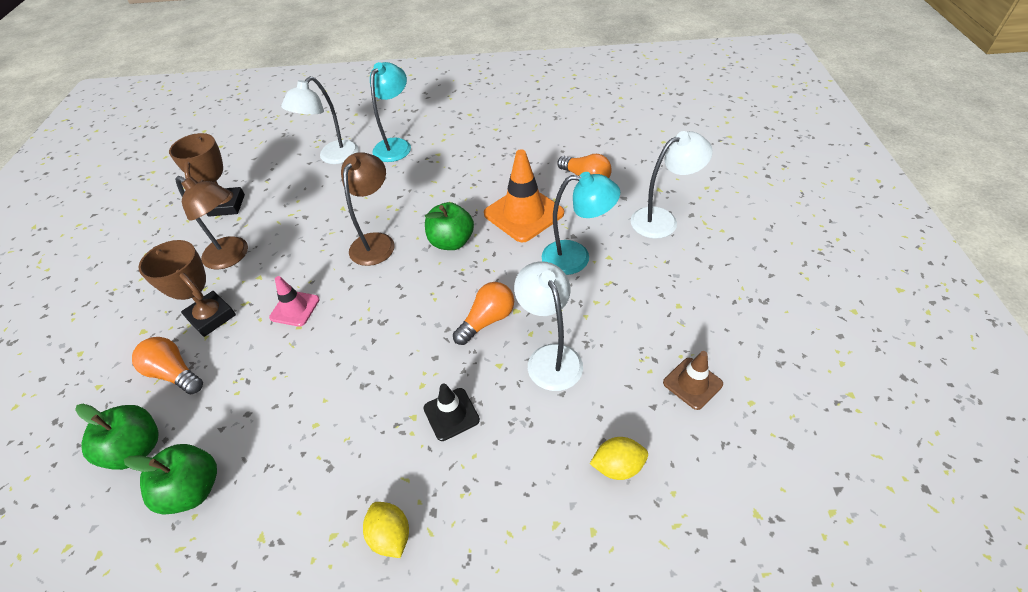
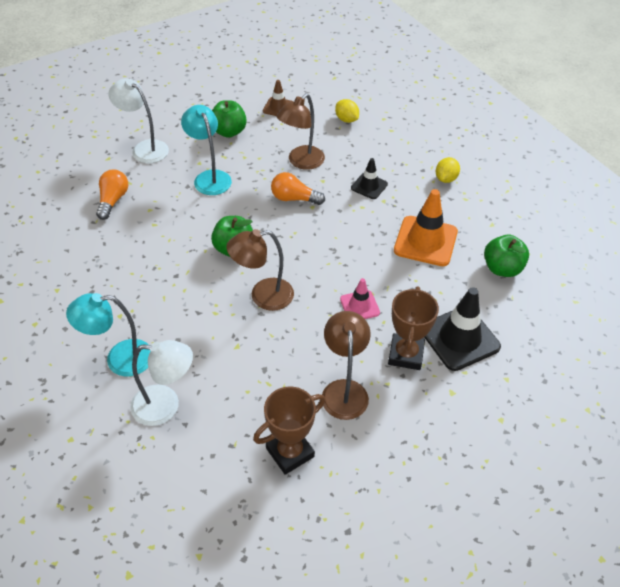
camera: 125 degrees left, 0 degrees up
green apple [75,404,159,470] -> green apple moved to [212,100,247,138]
orange light bulb [132,337,203,395] -> black traffic cone [424,287,501,371]
orange traffic cone [484,149,564,243] -> orange traffic cone moved to [394,189,458,266]
white lamp [514,261,583,391] -> brown lamp [276,94,325,170]

